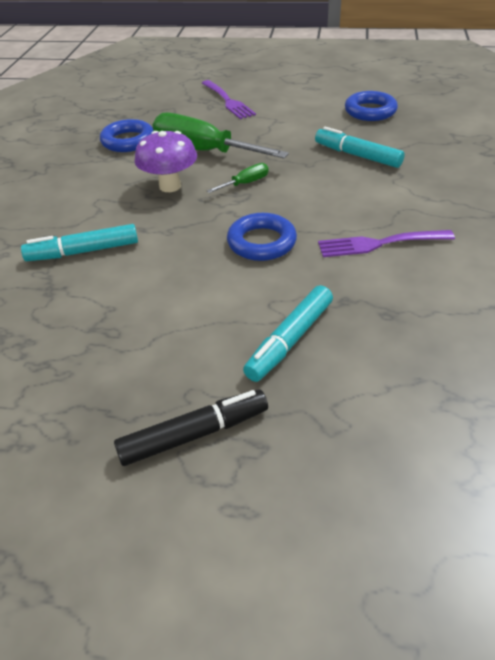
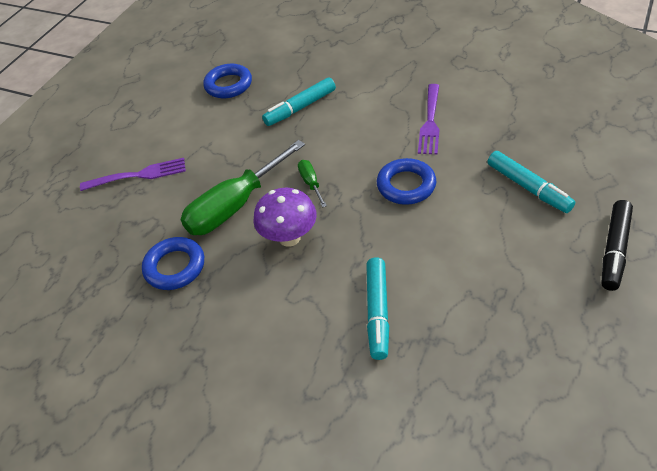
camera: 70 degrees left, 5 degrees up
black marker [114,389,268,466] -> black marker turned 150 degrees counterclockwise [601,200,633,291]

